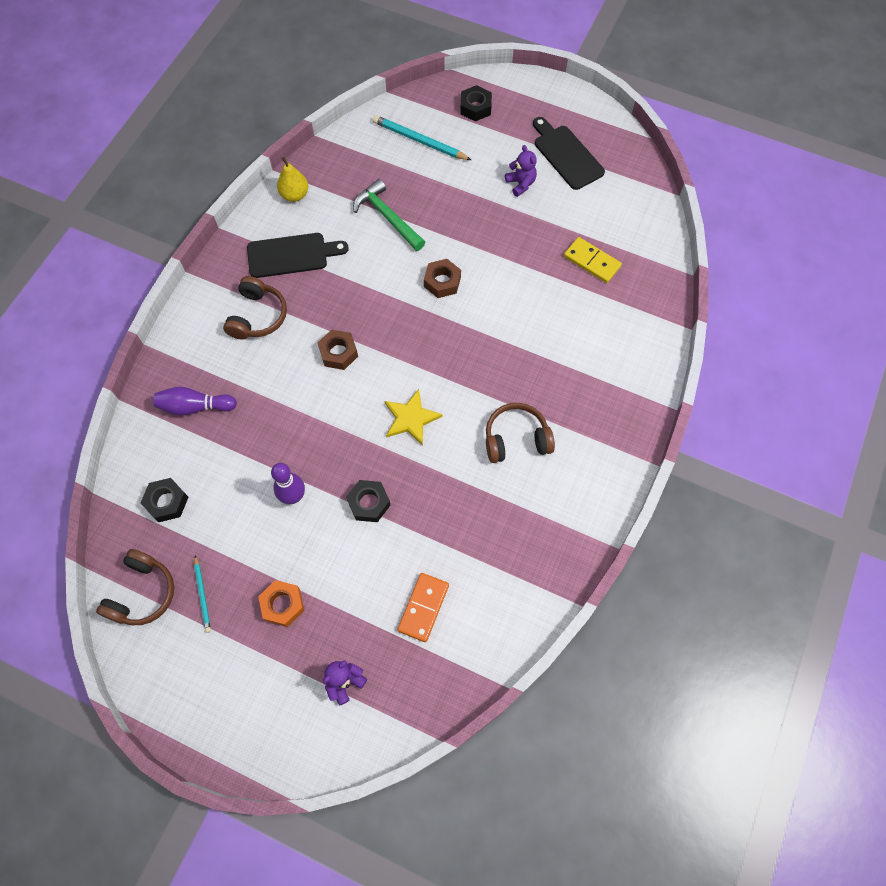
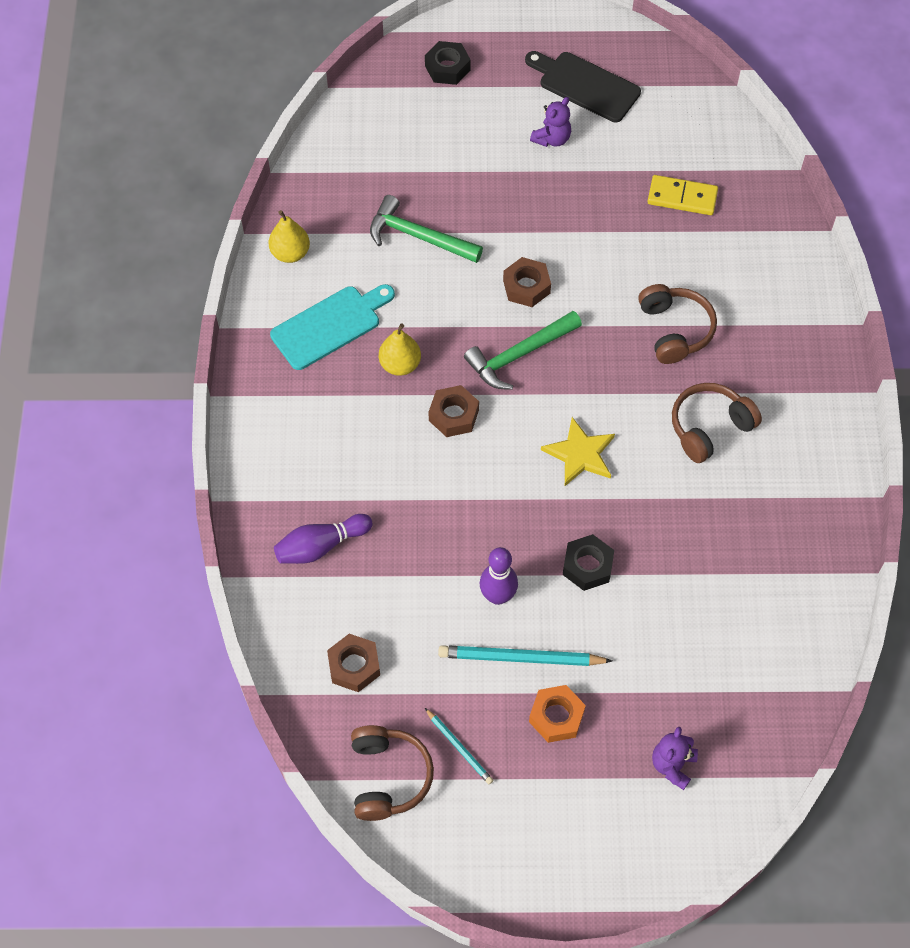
camera: 25 degrees left, 5 degrees down
black nut [141,478,188,522] -> brown nut [327,634,380,692]
brown headphones [223,276,287,340] -> brown headphones moved to [638,284,717,364]
black cutting board [247,233,349,278] -> turquoise cutting board [270,284,395,370]
turquoise pencil [372,115,471,160] -> turquoise pencil moved to [438,645,612,666]
orange domino [398,573,449,642] -> none
purple teddy bear [505,145,537,197] -> purple teddy bear turned 90 degrees clockwise [530,97,571,147]
none -> yellow pear [379,324,421,376]
none -> green hammer [464,311,582,390]

